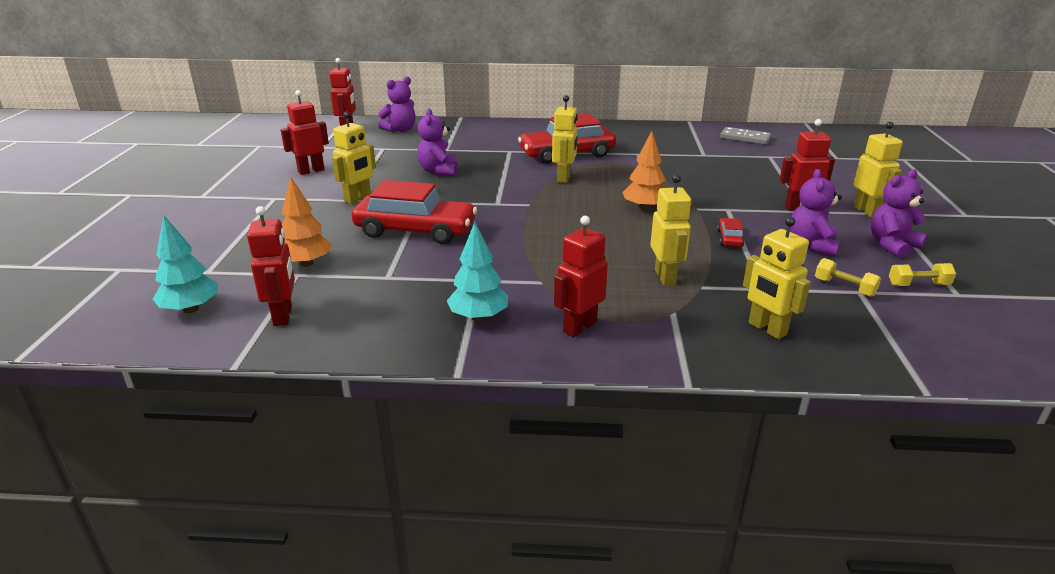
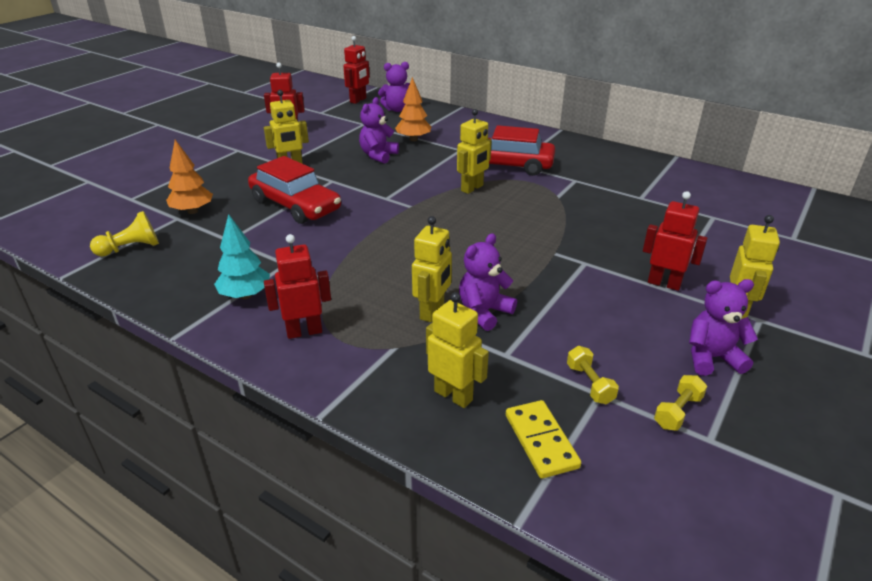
camera: 30 degrees right, 5 degrees up
turquoise tree [153,215,218,313] -> none
red robot [247,206,295,326] -> yellow pawn [90,211,159,257]
orange tree [622,131,666,211] -> orange tree moved to [395,77,431,141]
red car [717,218,745,247] -> none
grey domino [720,127,771,145] -> none
yellow robot [743,217,811,339] -> yellow robot turned 135 degrees clockwise [426,292,489,408]
purple teddy bear [790,169,842,256] -> purple teddy bear moved to [459,233,517,331]
yellow dumbbell [889,263,956,286] -> yellow dumbbell turned 75 degrees counterclockwise [654,375,707,430]
none -> yellow domino [506,400,581,479]

